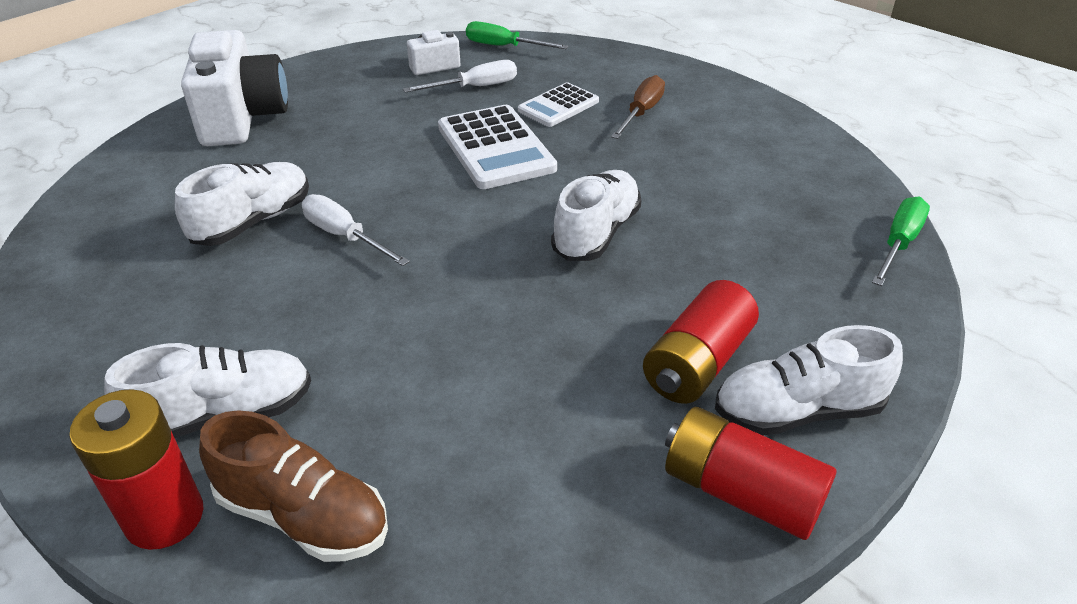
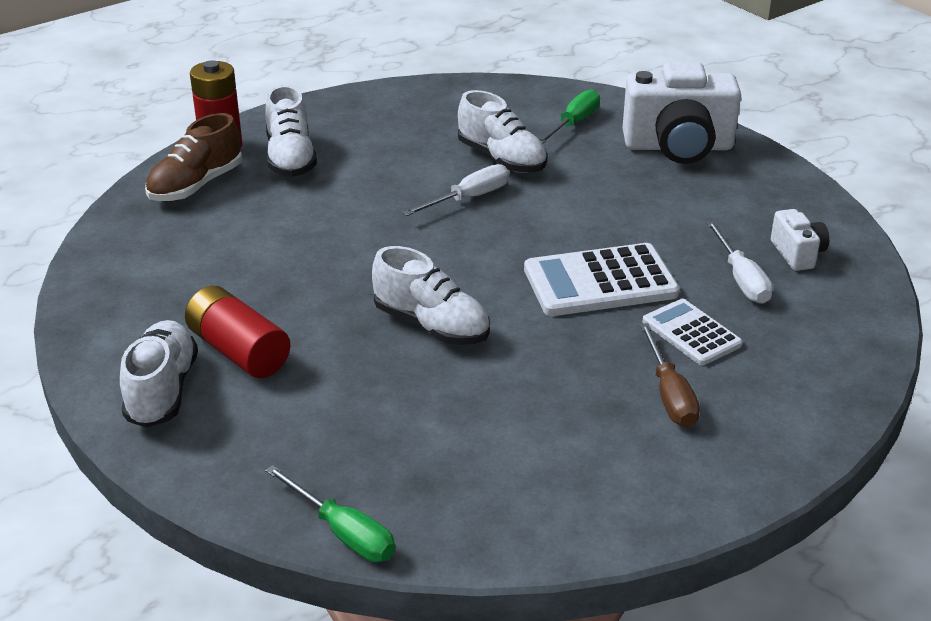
camera: 100 degrees right, 5 degrees down
green screwdriver [466,21,569,49] -> green screwdriver moved to [539,89,600,144]
brown screwdriver [611,75,665,139] -> brown screwdriver turned 45 degrees clockwise [639,323,700,427]
red battery [665,407,837,540] -> none

